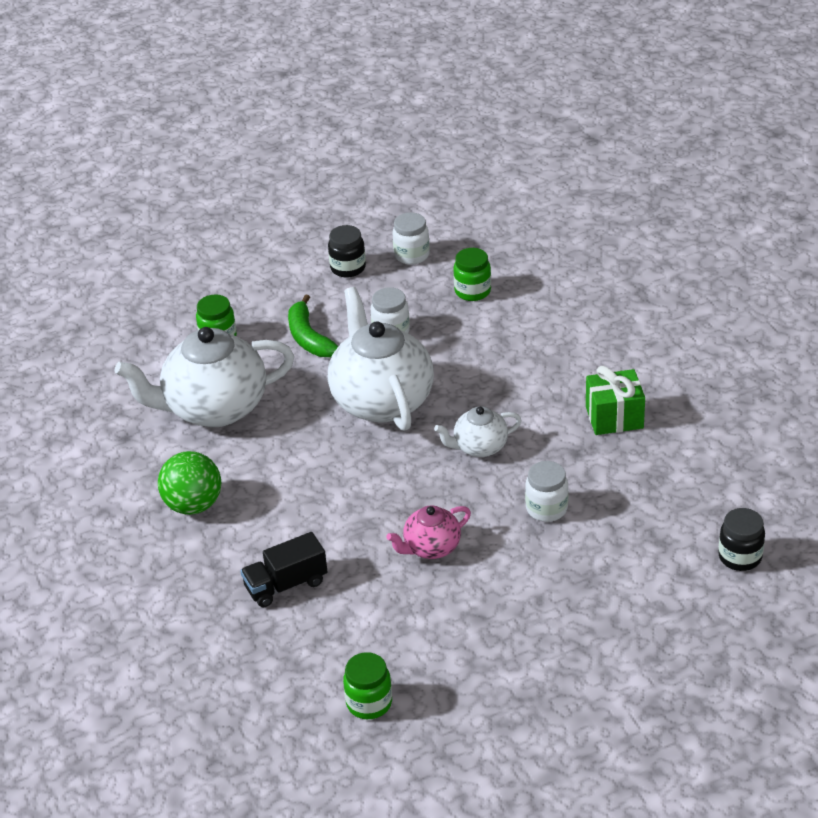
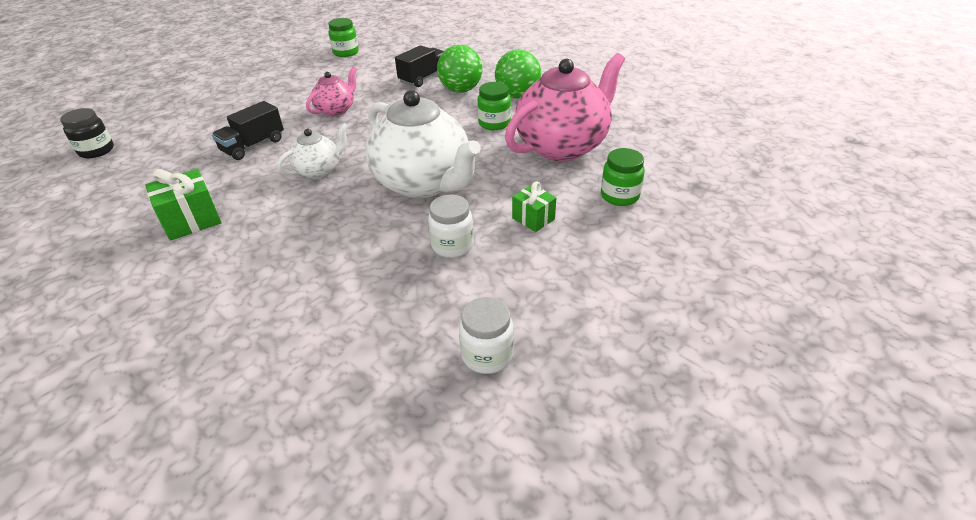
camera: 155 degrees right, 0 degrees up
white teapot [115,327,294,427] -> pink teapot [505,53,625,161]
green banana [288,294,338,357] -> green gift [512,182,556,232]
black jar [328,225,366,278] -> none
green jar [453,248,491,301] -> green jar moved to [478,82,511,130]
white jar [525,461,569,522] -> black truck [212,101,284,160]
none -> green ball [437,45,482,93]

